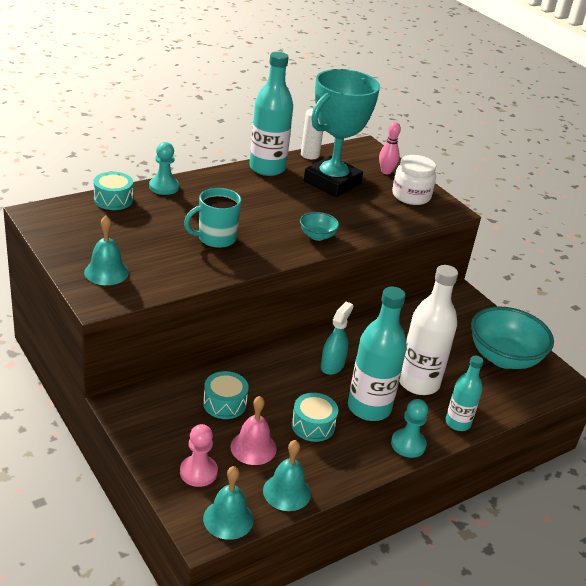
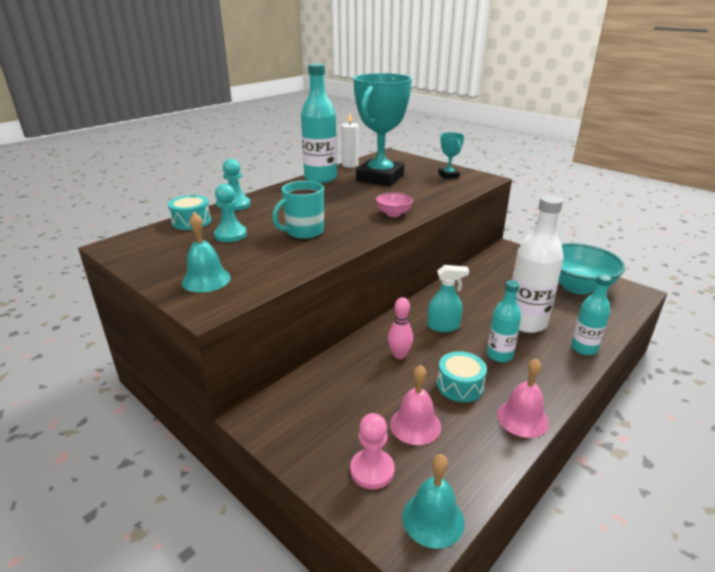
camera: 10 degrees left, 5 degrees down
turquoise drum [203,371,249,419] -> none
turquoise bell [263,440,311,511] -> none
turquoise bowl [300,212,339,241] -> pink bowl [376,193,413,217]
turquoise spray bottle [321,302,353,375] -> turquoise spray bottle turned 75 degrees clockwise [427,265,469,332]
turquoise bottle [348,287,407,421] -> turquoise bottle [487,280,521,362], size x0.58
pink bowling pin [379,122,401,174] -> pink bowling pin moved to [388,297,413,359]
turquoise pawn [391,399,428,458] -> turquoise pawn moved to [214,184,247,242]
white jar [392,155,436,205] -> turquoise trophy [438,132,464,179]
none -> pink bell [497,358,549,438]

